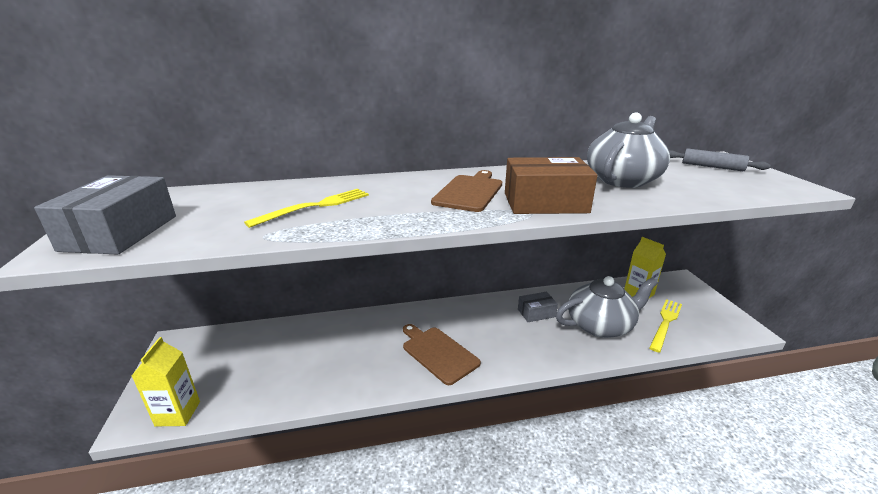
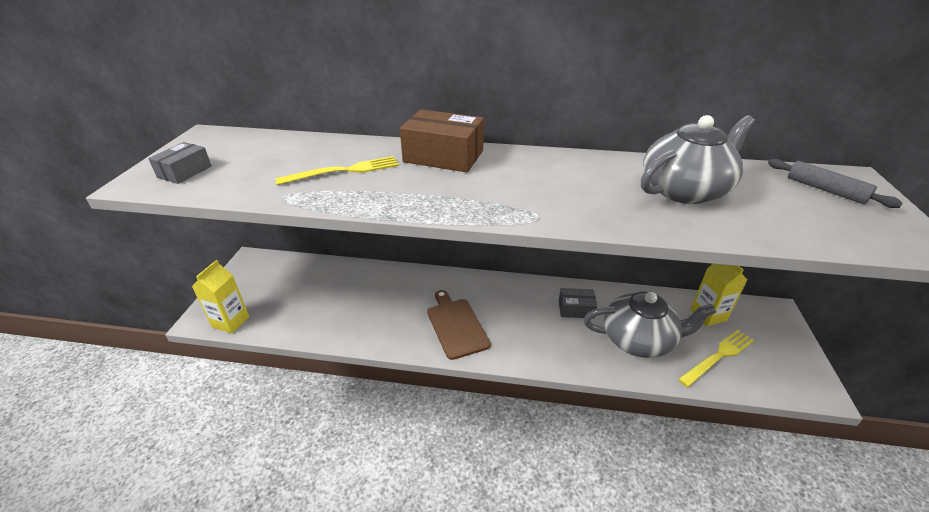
camera: 20 degrees right, 10 degrees up
grey box [34,175,176,254] -> grey box [148,142,212,184], size x0.56
brown cutting board [431,170,502,212] -> none
brown box [505,157,598,214] -> brown box moved to [400,109,484,172]

